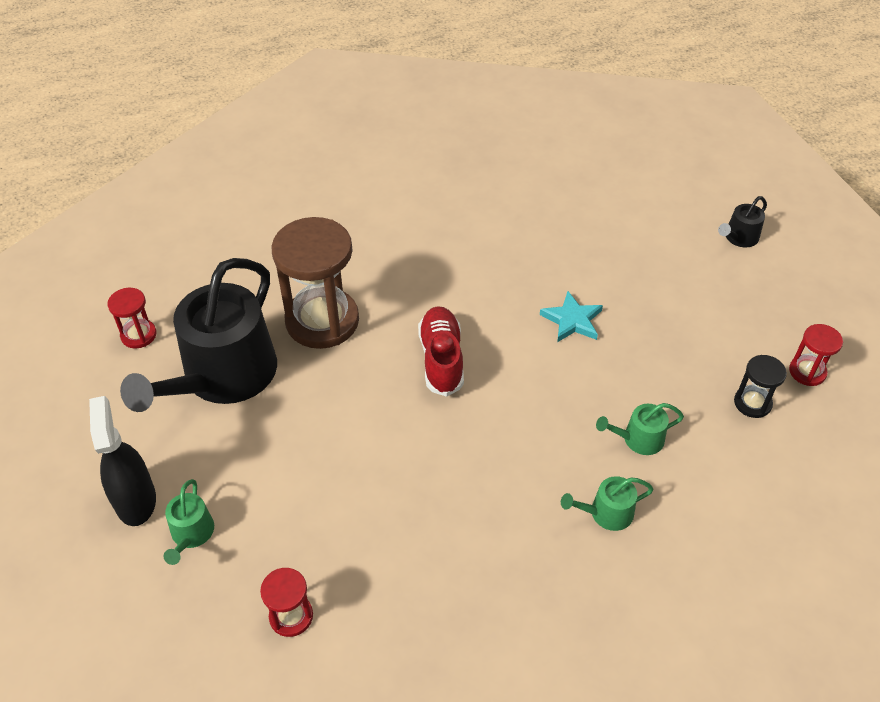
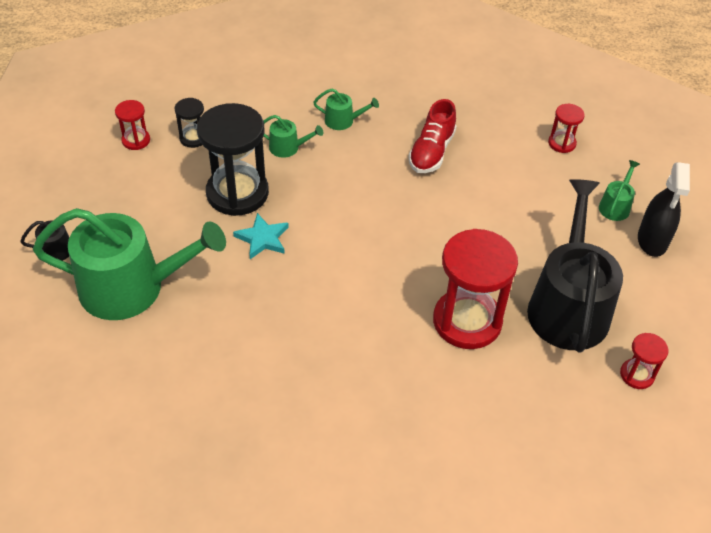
camera: 155 degrees left, 0 degrees up
black watering can [120,258,277,412] -> black watering can turned 45 degrees counterclockwise [527,179,623,353]
brown hourglass [271,217,359,349] -> red hourglass [433,229,518,349]
red shoe [418,306,464,397] -> red shoe moved to [408,99,457,173]
none -> green watering can [33,208,226,320]
none -> black hourglass [197,103,269,216]

